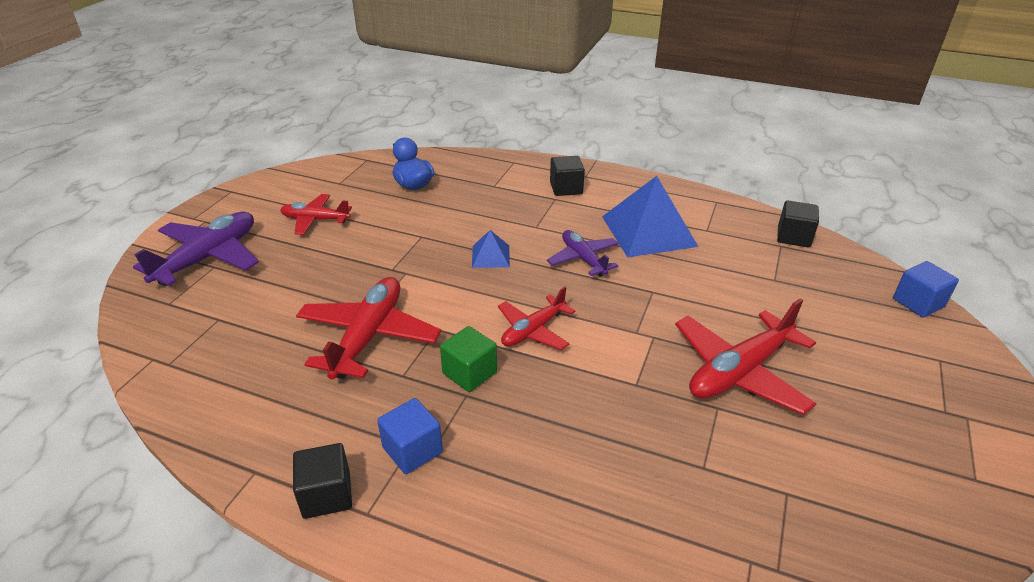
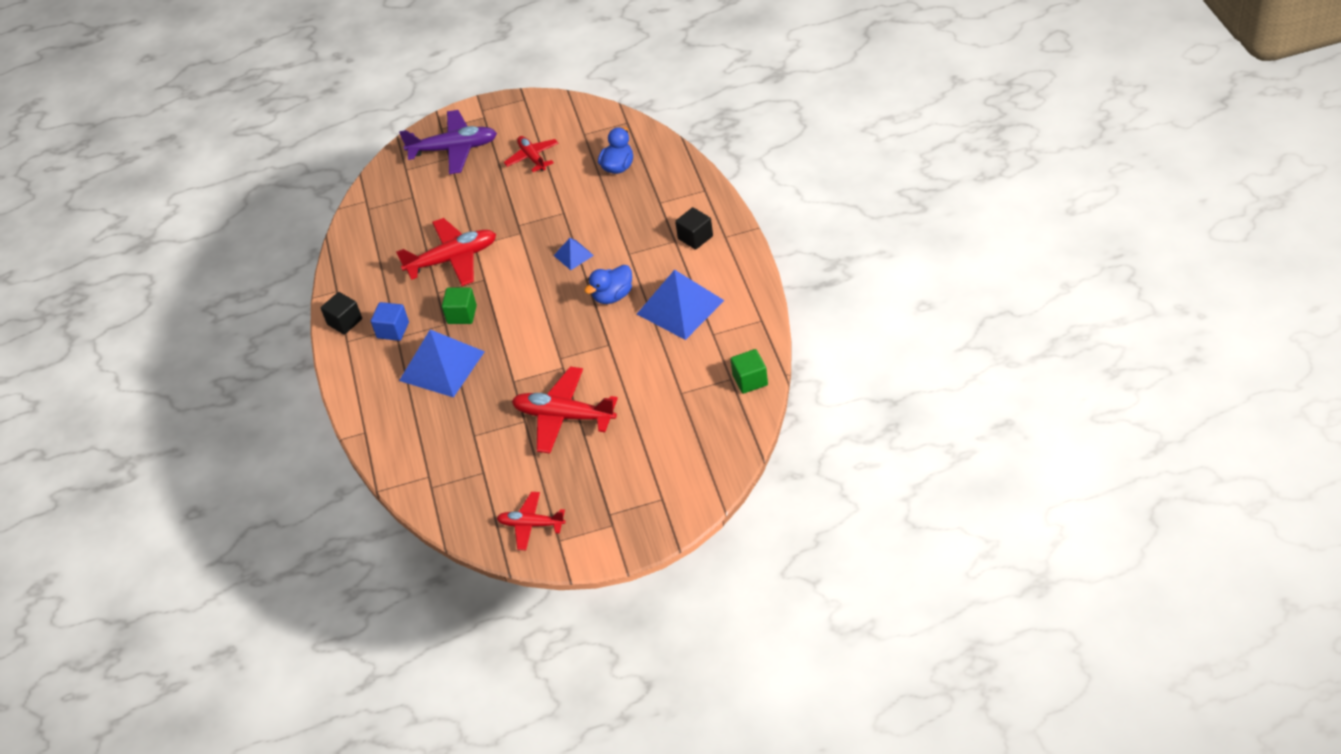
camera: 60 degrees right, 10 degrees up
red plane [498,287,575,350] -> red plane moved to [497,492,566,550]
purple plane [547,230,619,277] -> blue duck [585,265,632,304]
black cube [777,200,819,248] -> green cube [731,349,768,394]
blue cube [893,261,959,318] -> none
none -> blue pyramid [399,330,485,398]

